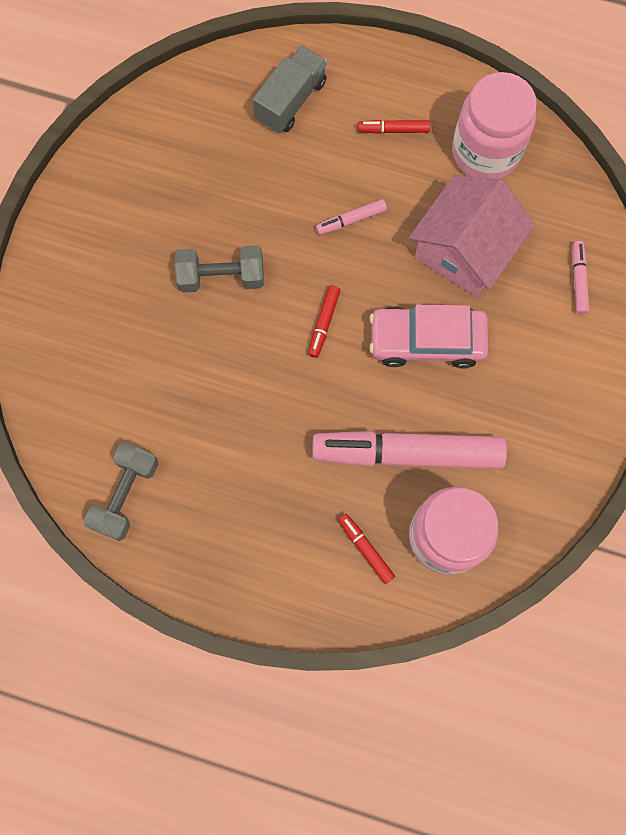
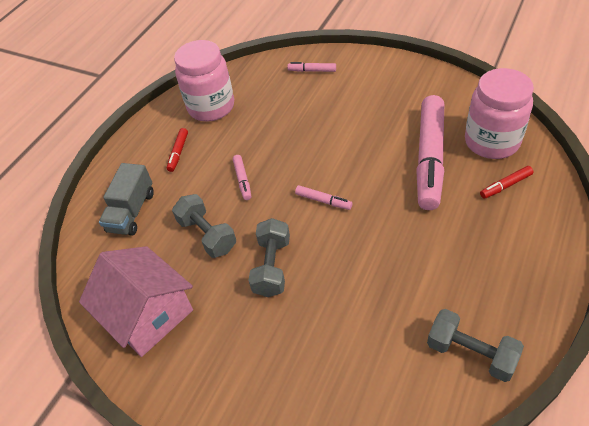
camera: 75 degrees left, 25 degrees down
grey truck [253,45,327,133] -> grey truck turned 120 degrees counterclockwise [99,163,154,236]
red marker [308,285,341,358] -> pink marker [295,185,353,210]
pink car [369,305,489,369] -> none
pink house [409,175,535,297] -> pink house moved to [79,246,193,357]
none -> grey dumbbell [172,194,236,258]

